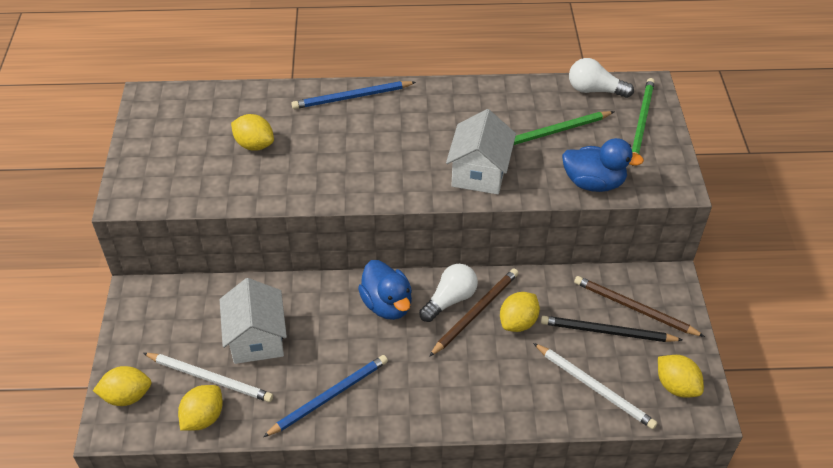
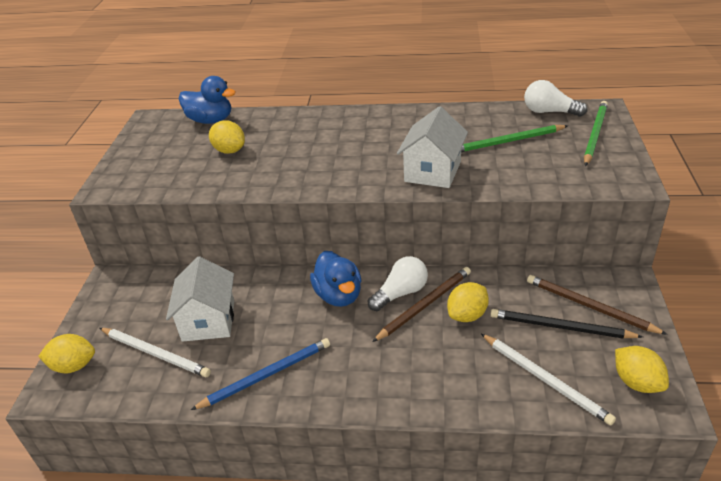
camera: 10 degrees right, 10 degrees down
yellow lemon [178,385,223,431] -> none
blue pencil [291,81,416,109] -> none
blue duck [562,138,644,192] -> blue duck moved to [179,76,235,124]

